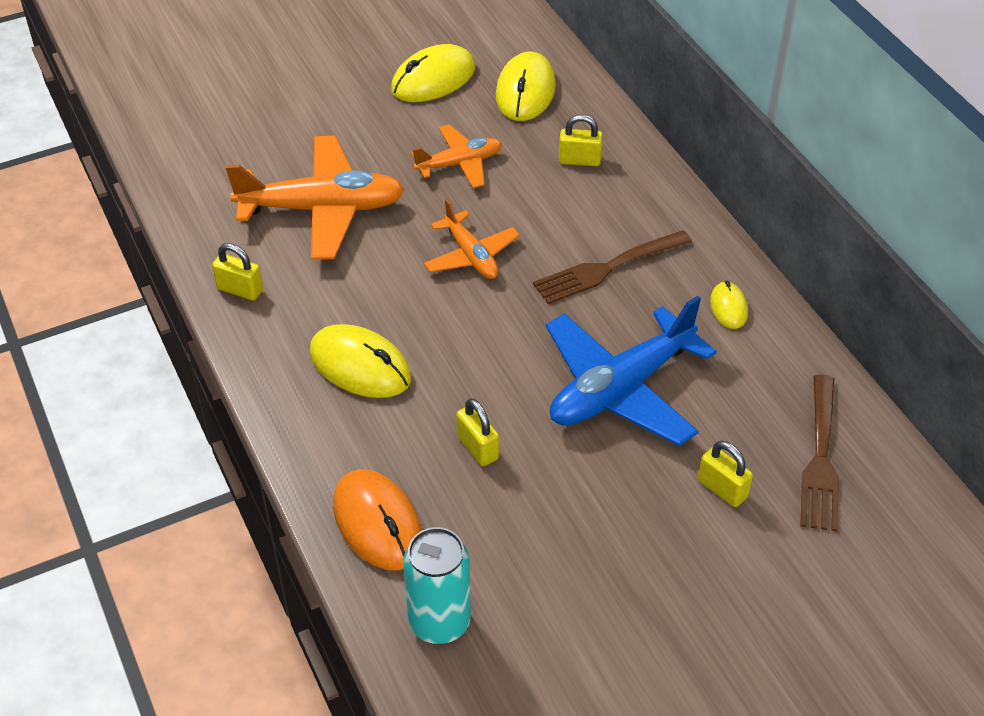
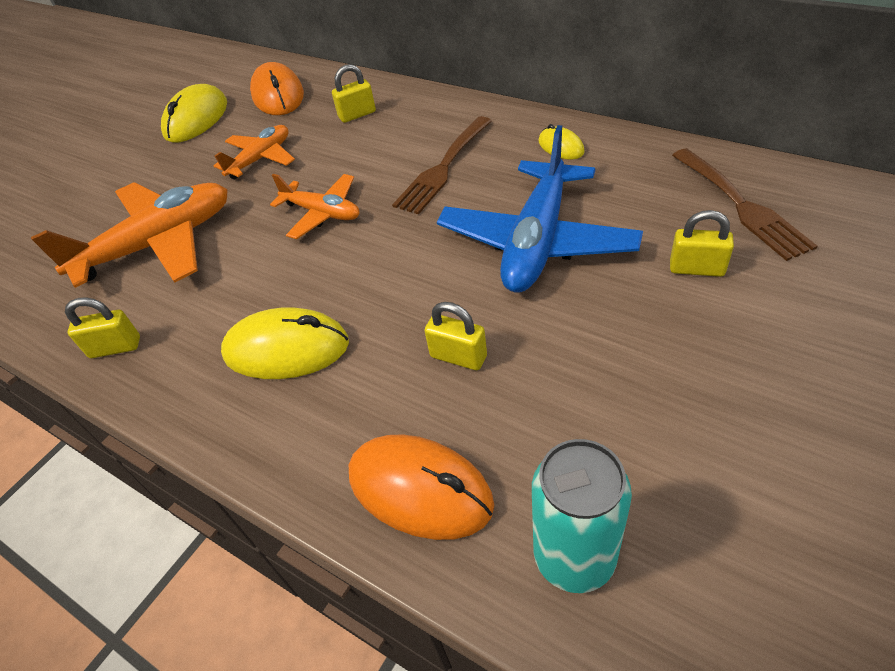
camera: 25 degrees left, 0 degrees up
yellow mouse [496,52,556,121] -> orange mouse [250,62,304,115]

